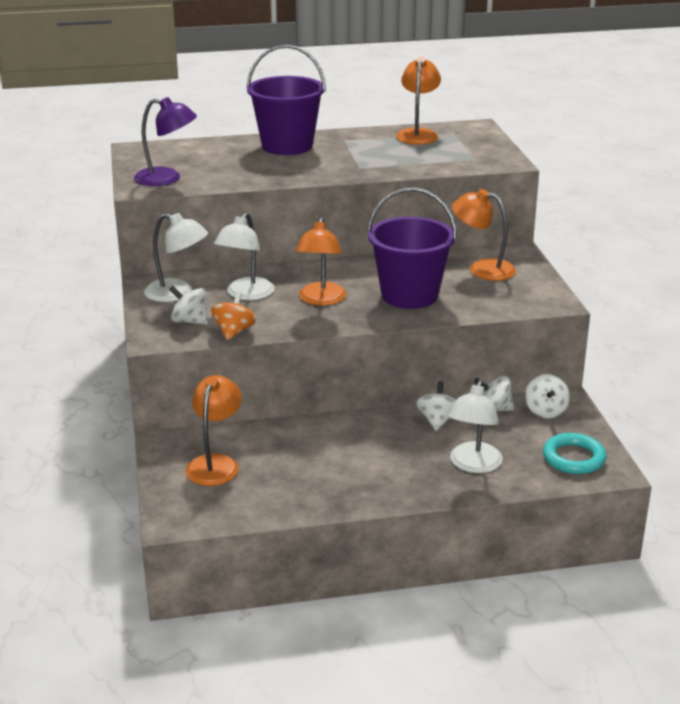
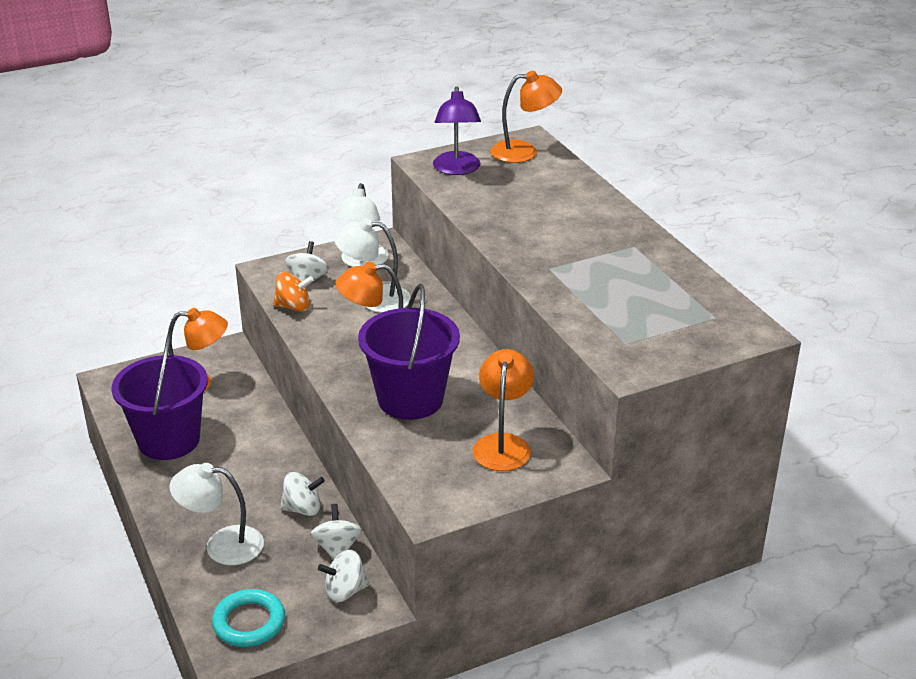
camera: 75 degrees right, 5 degrees up
purple bucket [247,45,326,155] -> purple bucket moved to [111,334,208,460]
orange lamp [396,56,441,145] -> orange lamp moved to [490,71,562,163]

